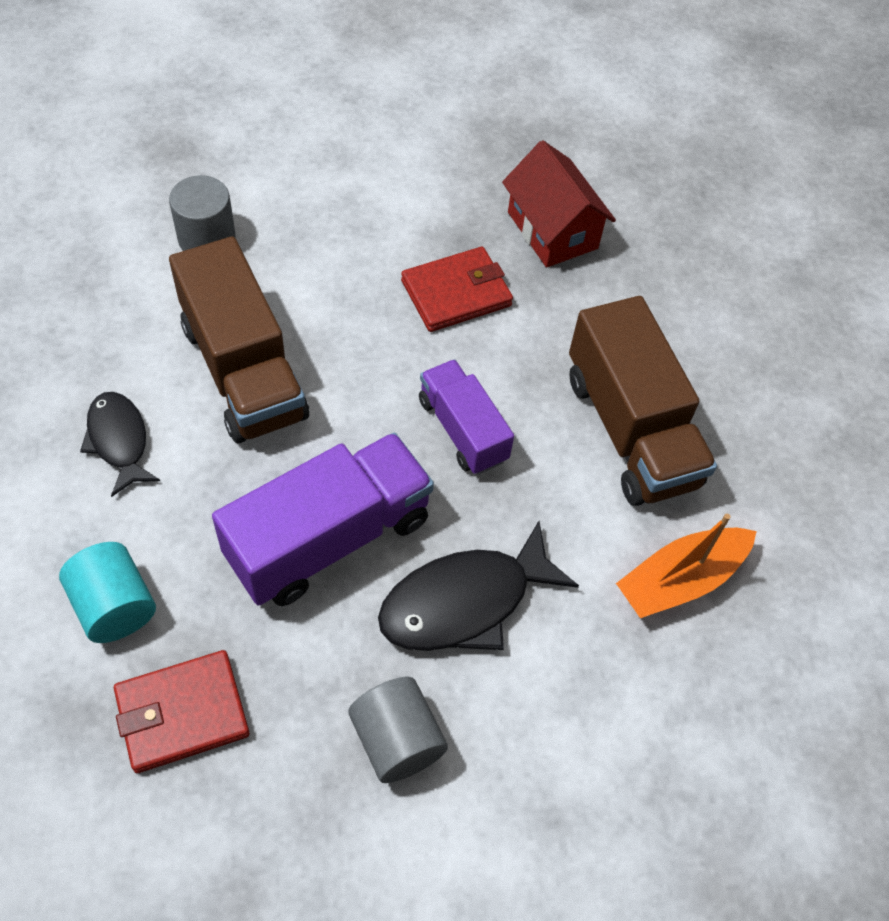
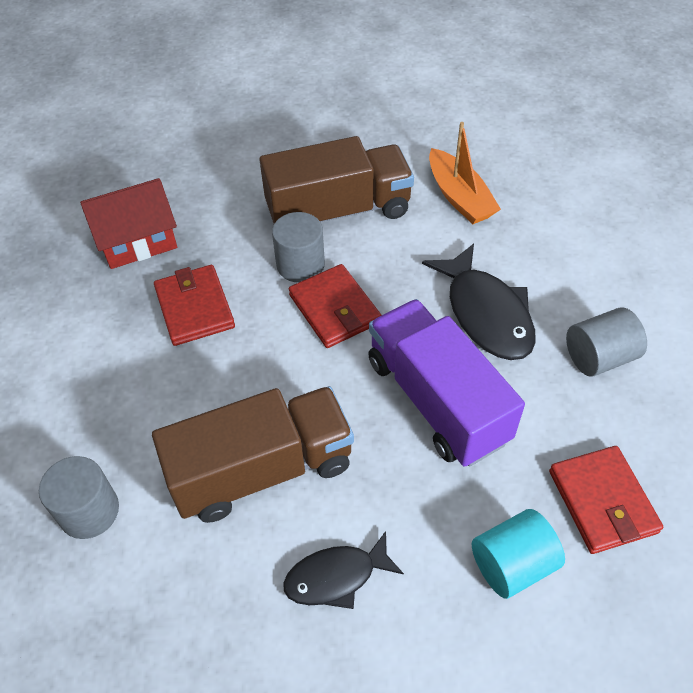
camera: 80 degrees left, 5 degrees down
purple truck [419,359,514,475] -> red wallet [289,264,381,348]
none -> grey cylinder [272,212,325,283]

